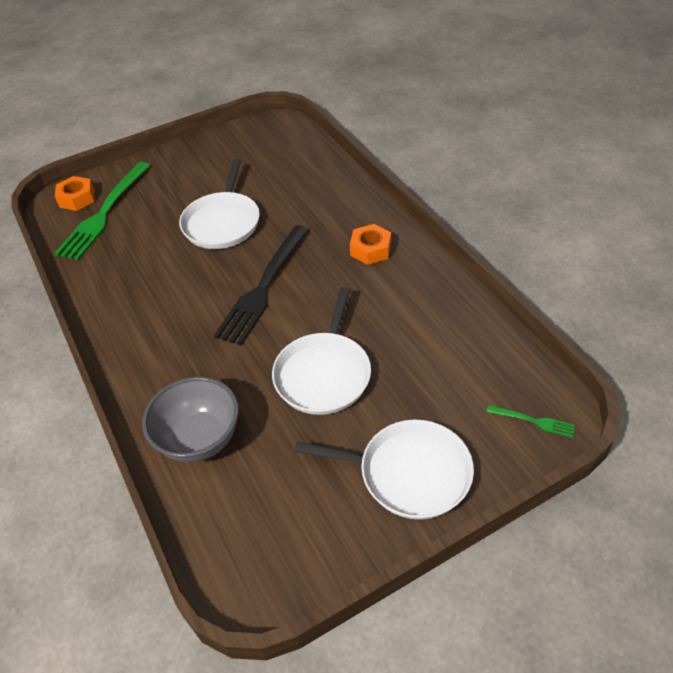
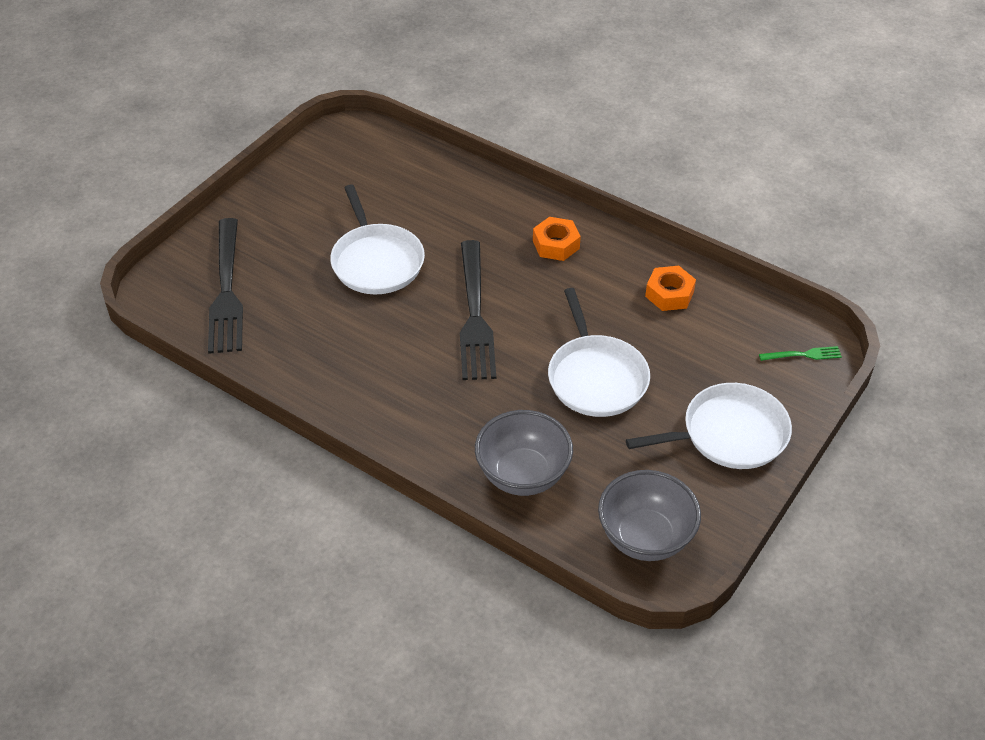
camera: 30 degrees left, 0 degrees up
green fork [54,162,151,260] -> black fork [208,218,243,354]
orange nut [55,176,95,211] -> orange nut moved to [645,266,696,311]
none -> grey bowl [598,470,701,561]

